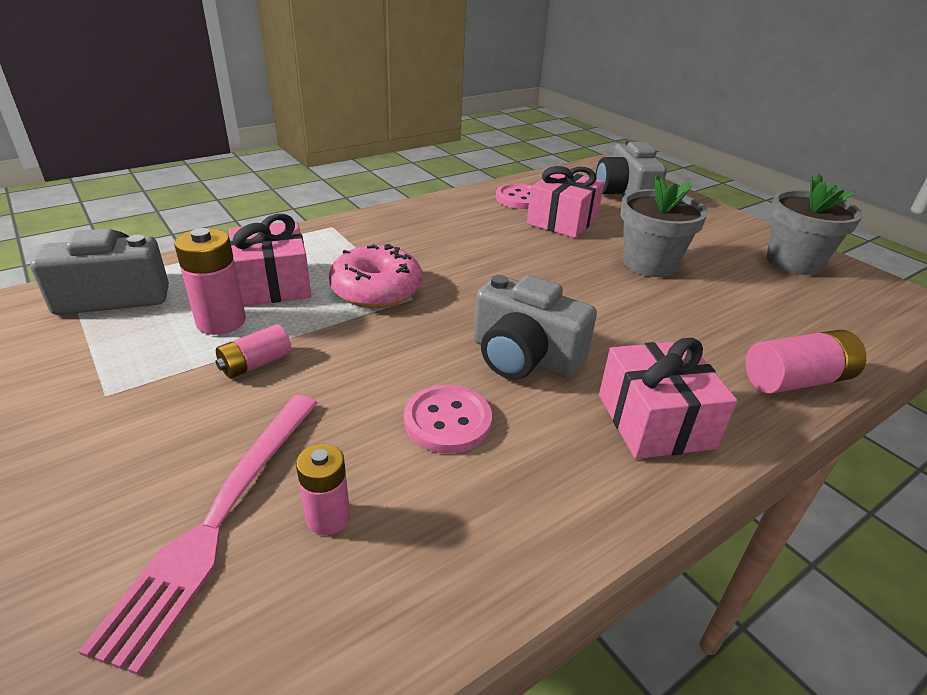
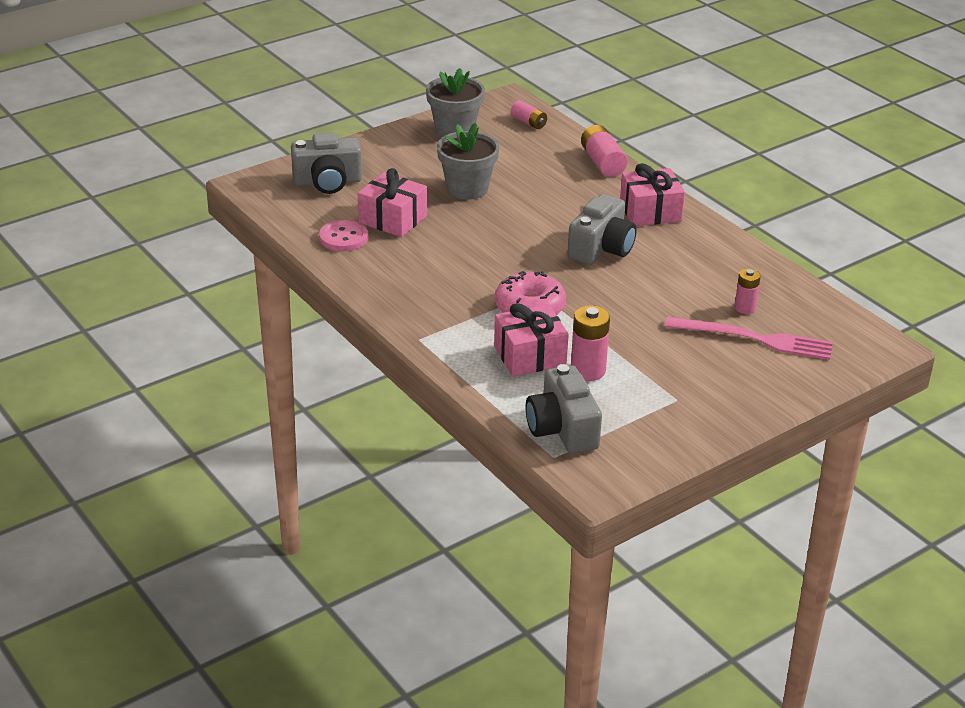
camera: 90 degrees left, 0 degrees up
pink battery [215,324,291,378] -> pink battery moved to [511,100,547,129]
pink button [404,385,492,454] -> none

